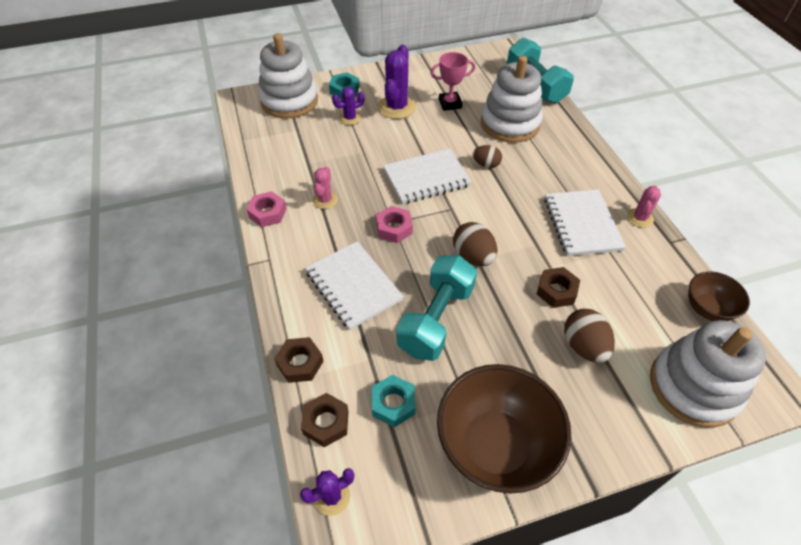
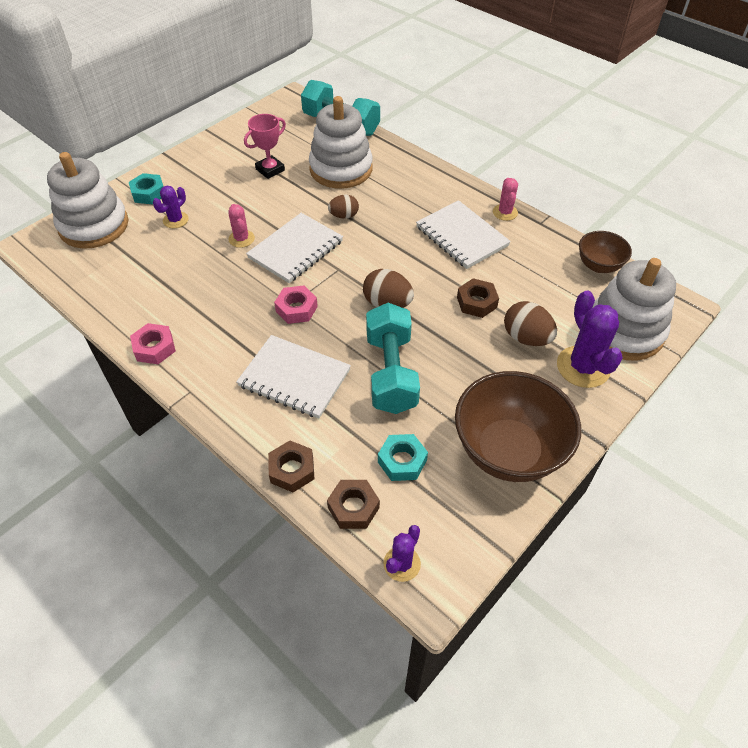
camera: 30 degrees left, 0 degrees up
pink cactus [313,167,338,209] -> pink cactus moved to [228,204,255,248]
purple cactus [378,45,416,119] -> purple cactus moved to [557,290,623,388]

